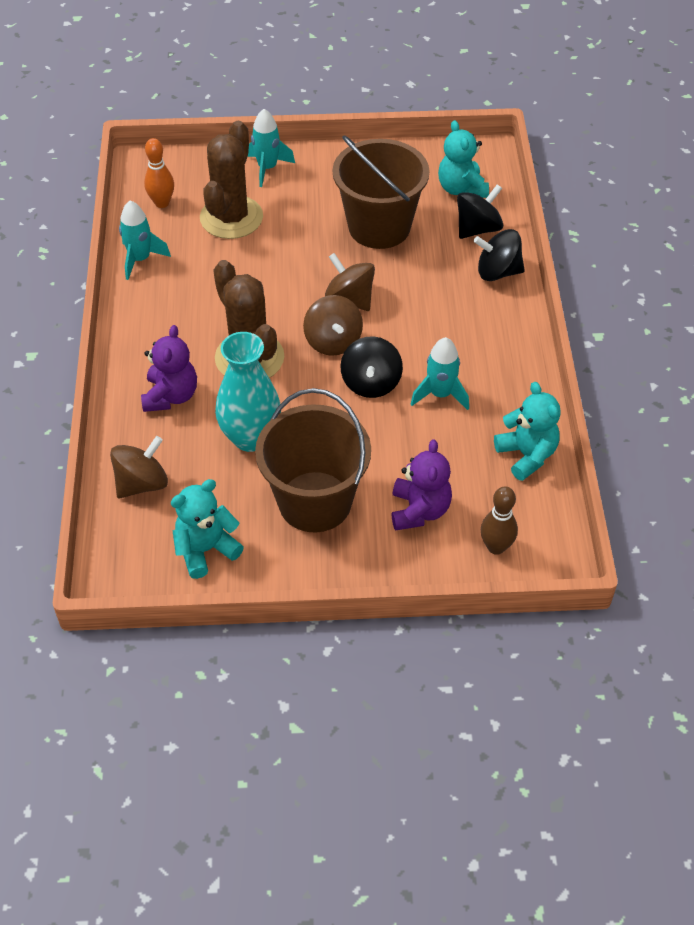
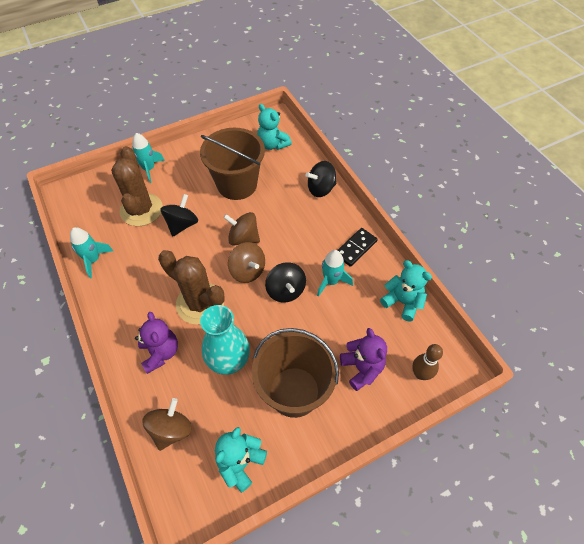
camera: 25 degrees left, 5 degrees up
orange bowling pin [144,138,174,208] -> none
black spinning top [457,184,503,239] -> black spinning top moved to [160,194,198,236]
none -> black domino [338,228,378,267]

